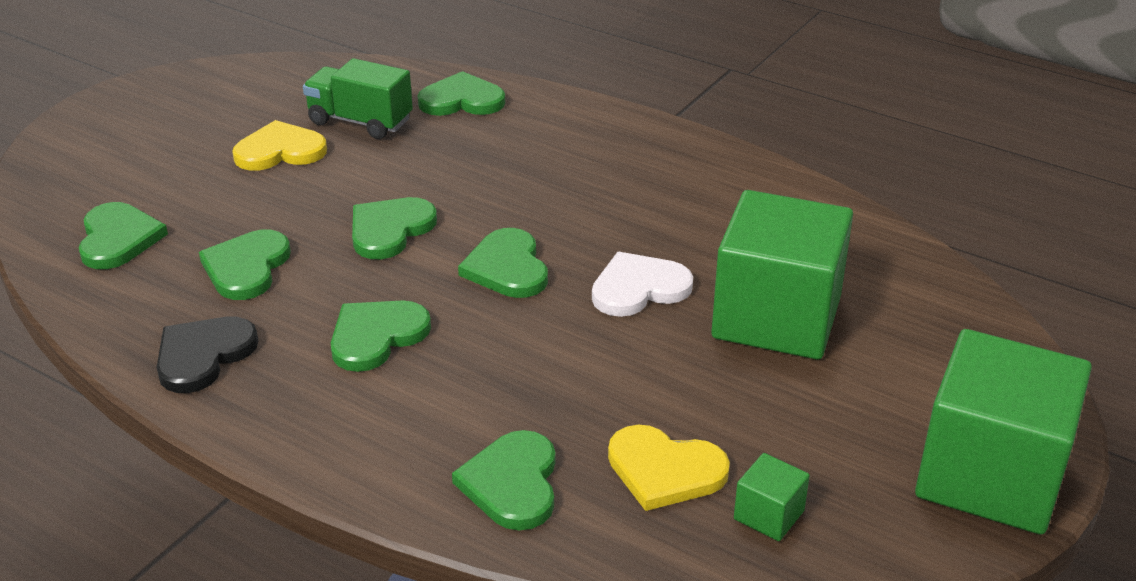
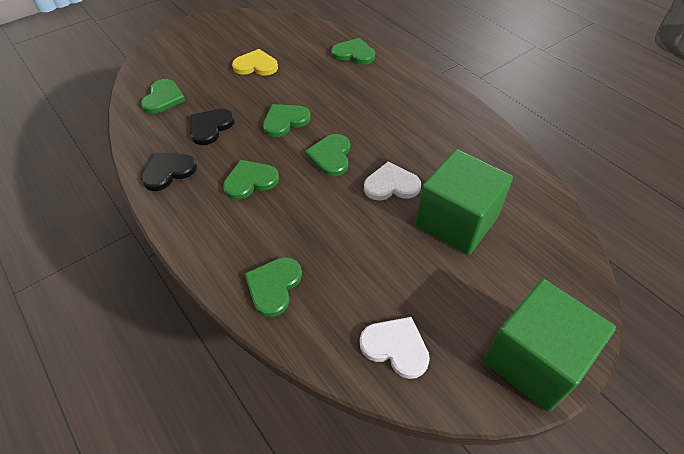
camera: 20 degrees right, 15 degrees up
green heart [199,229,291,300] -> black heart [190,109,235,145]
green truck [303,58,413,139] -> none
yellow heart [608,425,730,511] -> none
green cube [734,453,810,541] -> white heart [360,317,430,379]

